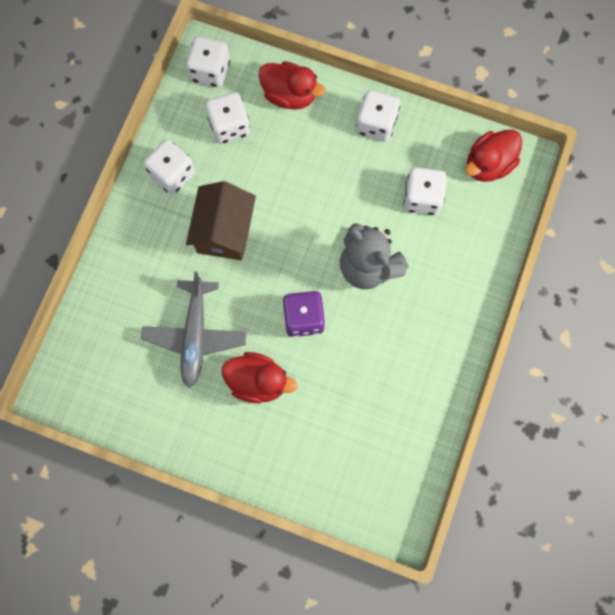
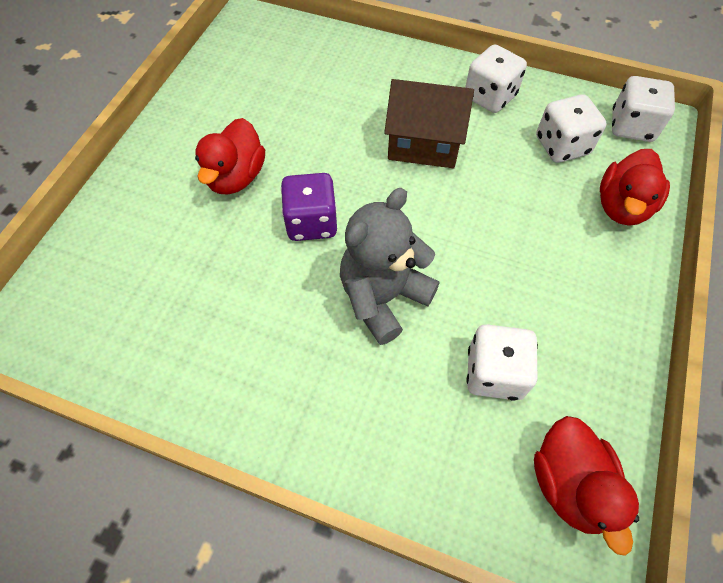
camera: 90 degrees right, 15 degrees down
grey plane [141,271,247,388] -> none
white dice [356,90,400,142] -> none
red duck [465,129,522,182] -> red duck turned 150 degrees counterclockwise [534,416,639,556]

